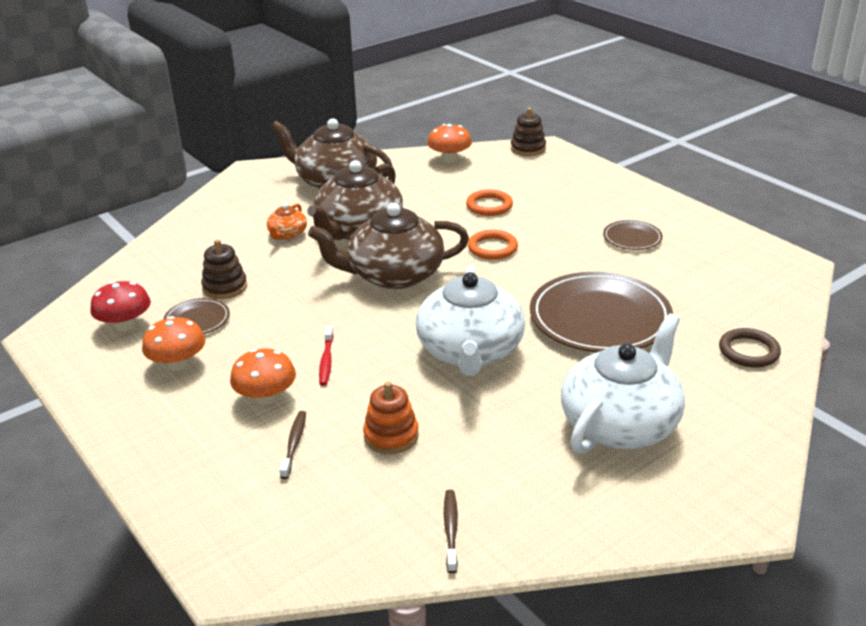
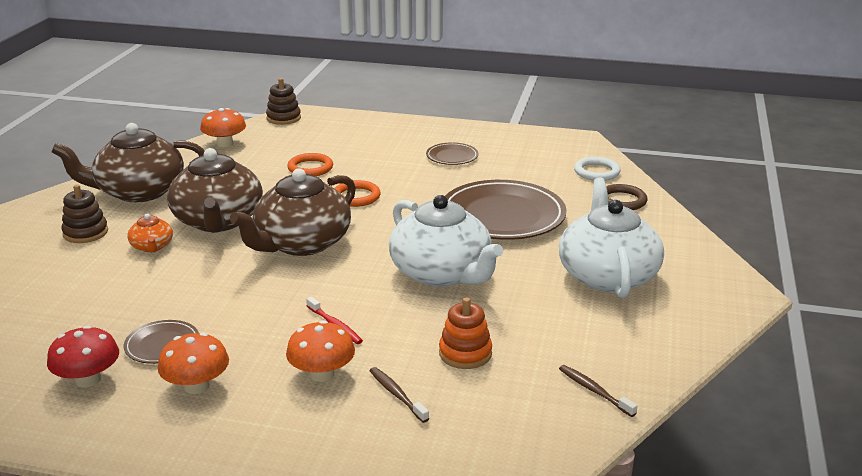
camera: 40 degrees left, 5 degrees down
brown stacking toy [201,239,247,299] -> brown stacking toy moved to [61,184,108,243]
none -> white ring [574,157,621,181]

